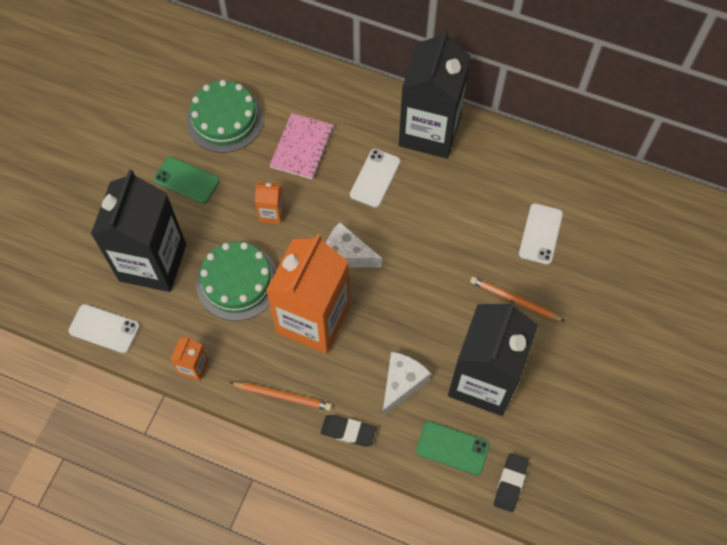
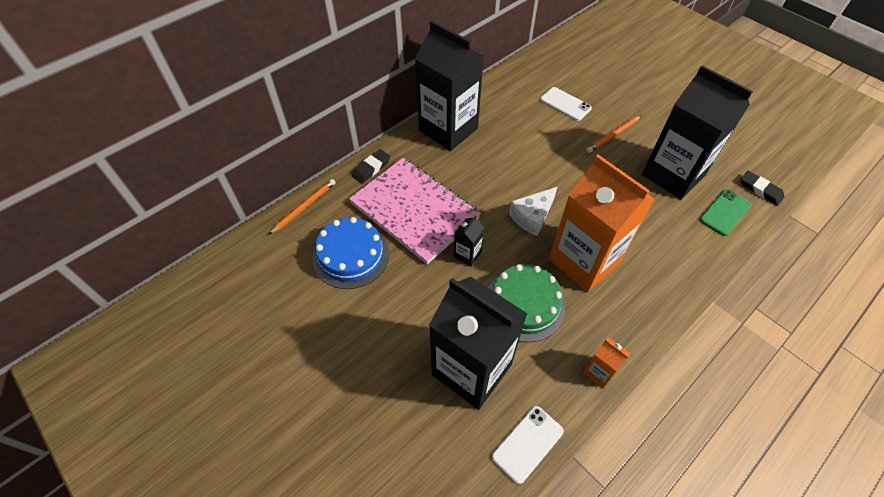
camera: 65 degrees left, 10 degrees down
green phone [154,157,220,204] -> none
green cake [187,80,263,153] -> blue cake [313,217,389,289]
orange pencil [229,382,332,411] -> orange pencil moved to [268,179,336,235]
orange carton [255,182,284,224] -> black carton [454,215,484,266]
pink notebook [269,113,333,180] -> pink notebook [349,158,481,264], size x1.82
black eraser [321,415,376,447] -> black eraser moved to [352,149,390,183]
white phone [350,149,401,208] -> none
white cheese [382,351,431,417] -> none

